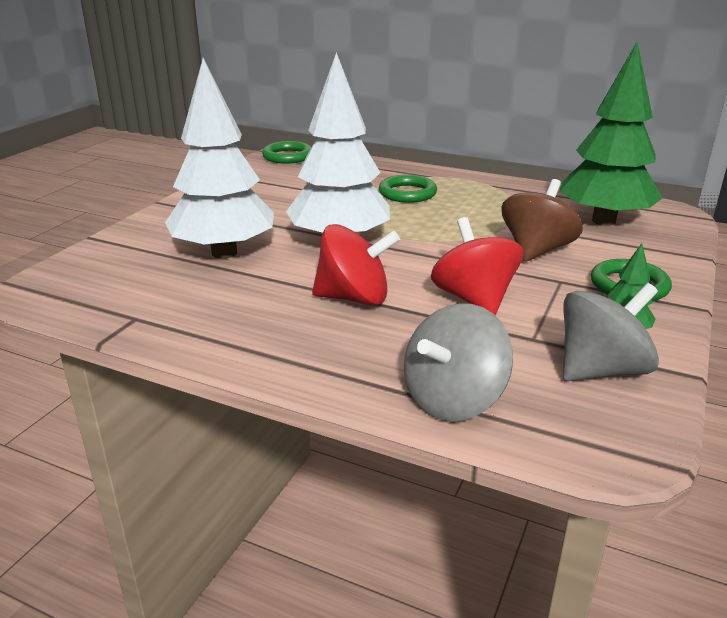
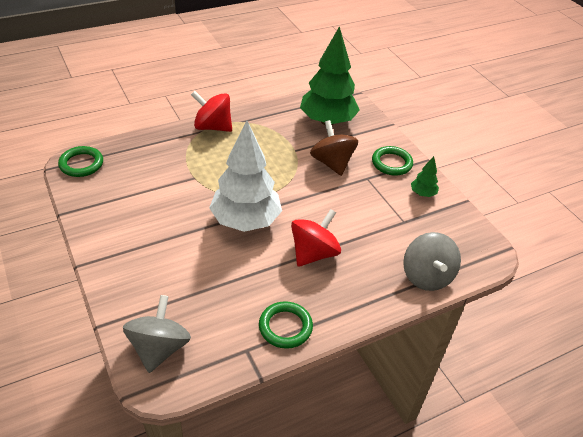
camera: 55 degrees left, 15 degrees up
white tree [165,58,274,259] -> none
green ring [379,175,437,203] -> green ring moved to [259,301,313,349]
red spinning top [431,217,523,315] -> red spinning top moved to [191,91,232,132]
grey spinning top [563,283,659,381] -> grey spinning top moved to [123,295,191,373]

